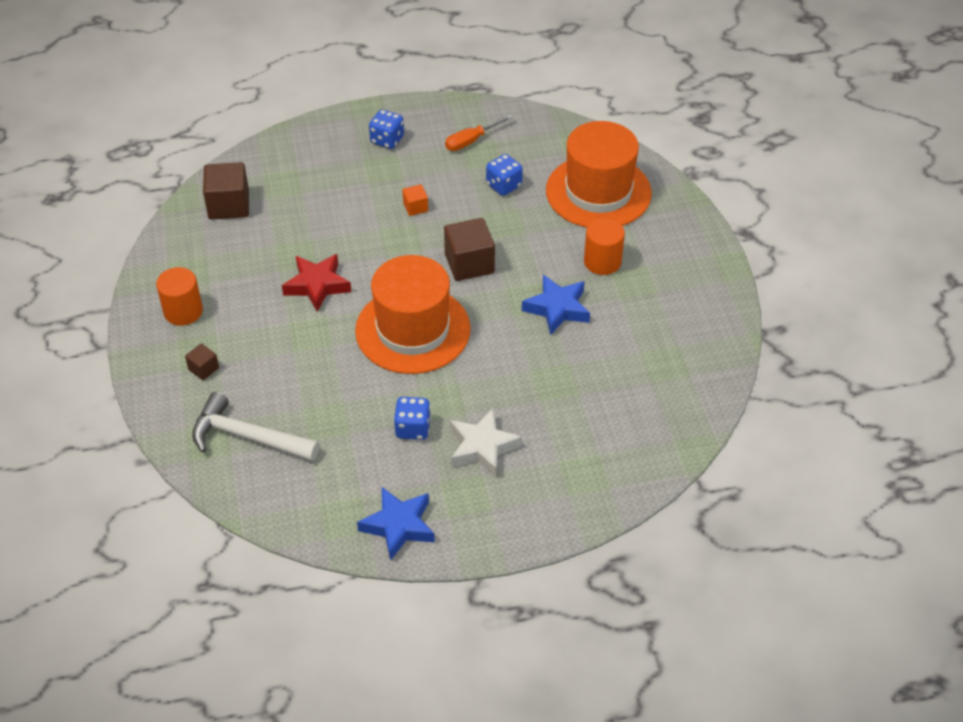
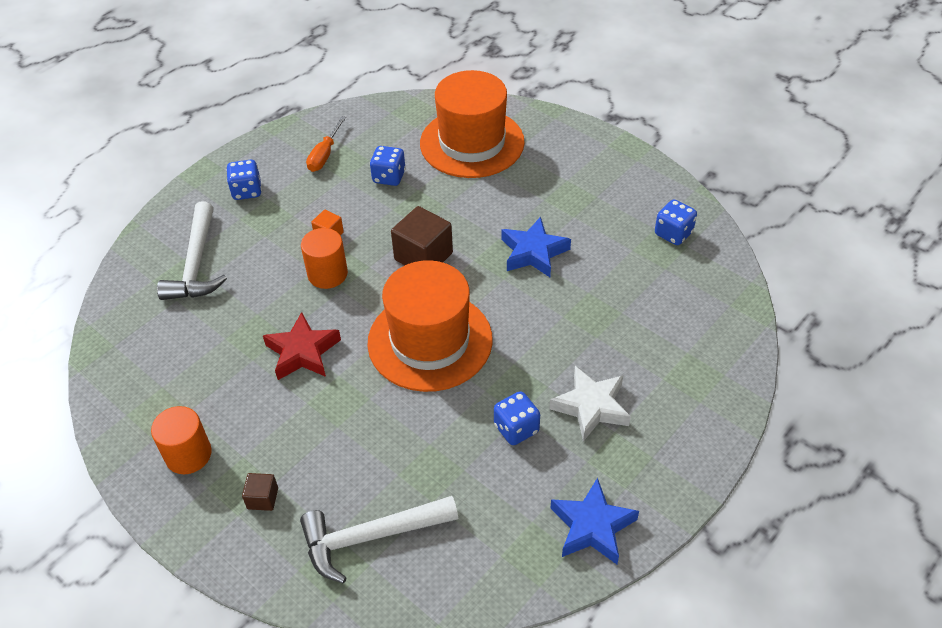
camera: 35 degrees left, 0 degrees up
brown cube [203,162,249,220] -> none
orange cylinder [584,218,625,275] -> orange cylinder moved to [301,228,348,289]
none -> white hammer [157,201,227,300]
none -> blue dice [655,200,697,245]

